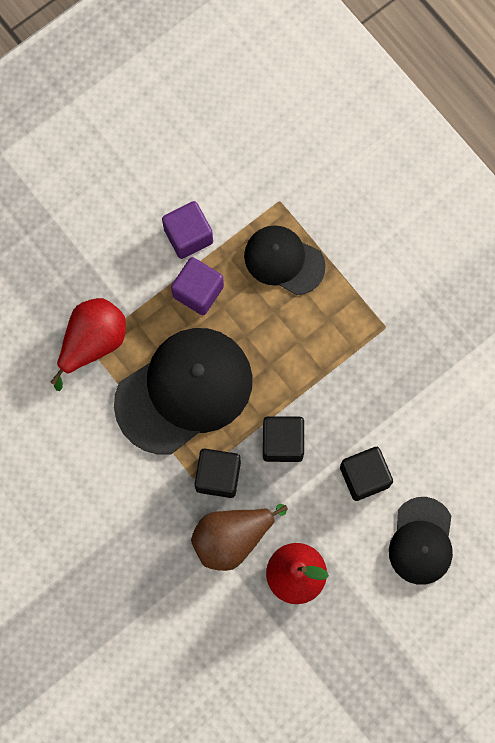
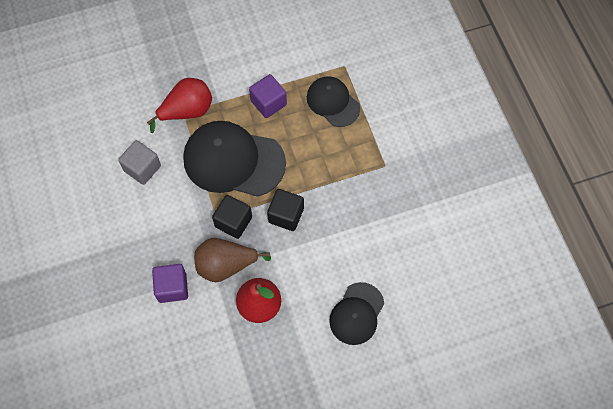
camera: 20 degrees right, 10 degrees down
black cap [114,328,252,454] -> black cap turned 150 degrees counterclockwise [183,121,286,197]
purple cube [162,201,213,259] -> purple cube moved to [152,264,188,303]
black cube [340,447,393,501] -> none
none -> grey cube [118,140,161,185]

